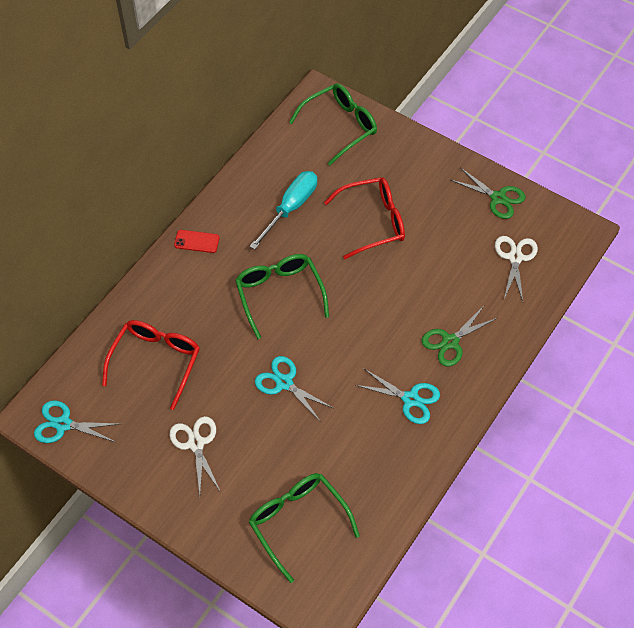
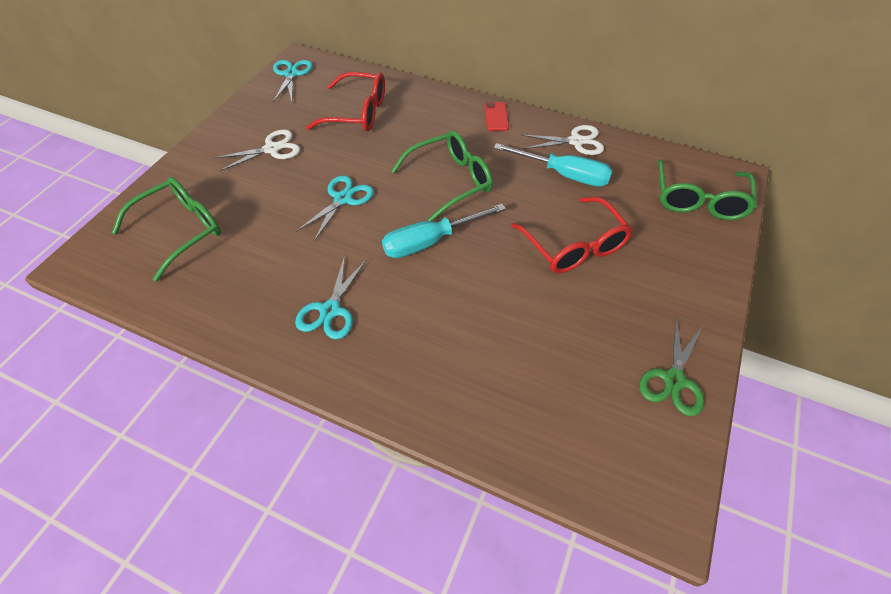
camera: 80 degrees right, 5 degrees down
green glasses [289,83,377,165] -> green glasses turned 60 degrees clockwise [658,159,757,220]
green scissors [421,306,497,366] -> none
white scissors [495,236,538,301] -> white scissors moved to [521,125,604,155]
none -> turquoise screwdriver [382,204,506,258]

